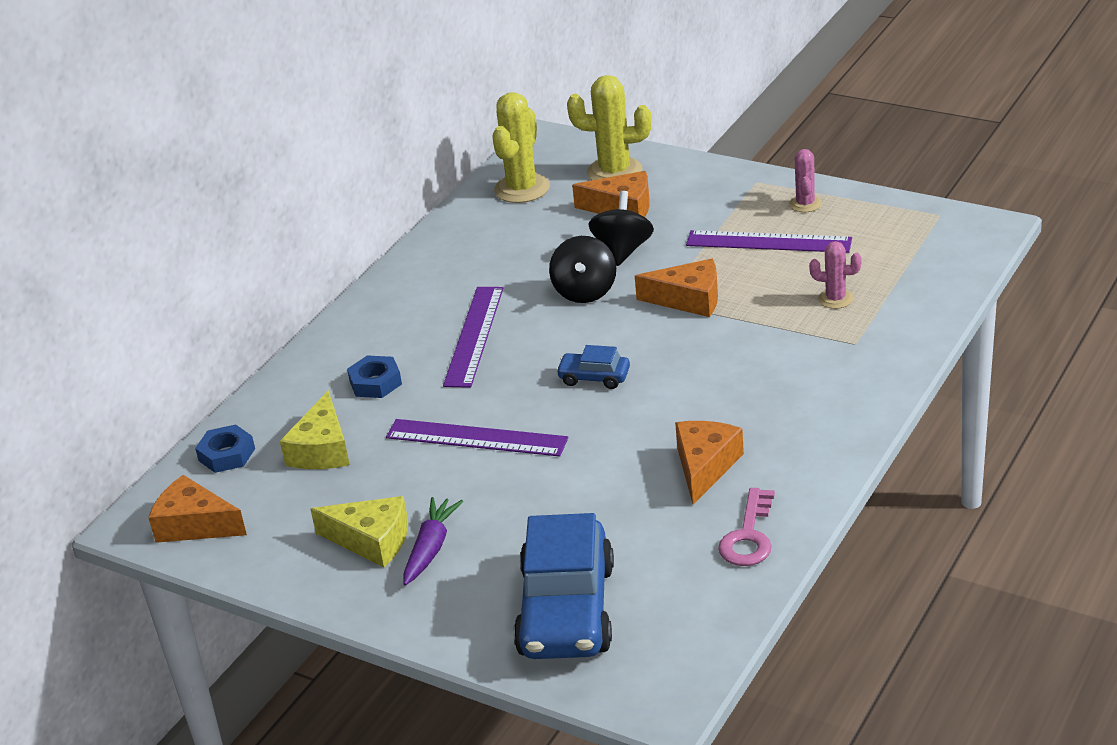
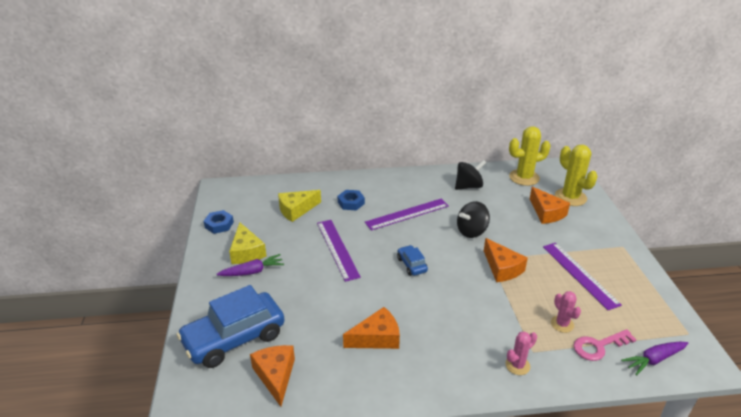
camera: 50 degrees right, 0 degrees up
orange cheese [148,475,247,543] -> orange cheese moved to [250,345,295,407]
blue nut [195,424,255,473] -> blue nut moved to [204,210,234,234]
black spinning top [588,191,654,266] -> black spinning top moved to [455,160,486,190]
pink key [718,488,775,566] -> pink key moved to [574,329,636,361]
pink cactus [789,149,822,212] -> pink cactus moved to [505,331,537,375]
none -> purple carrot [621,342,688,376]

